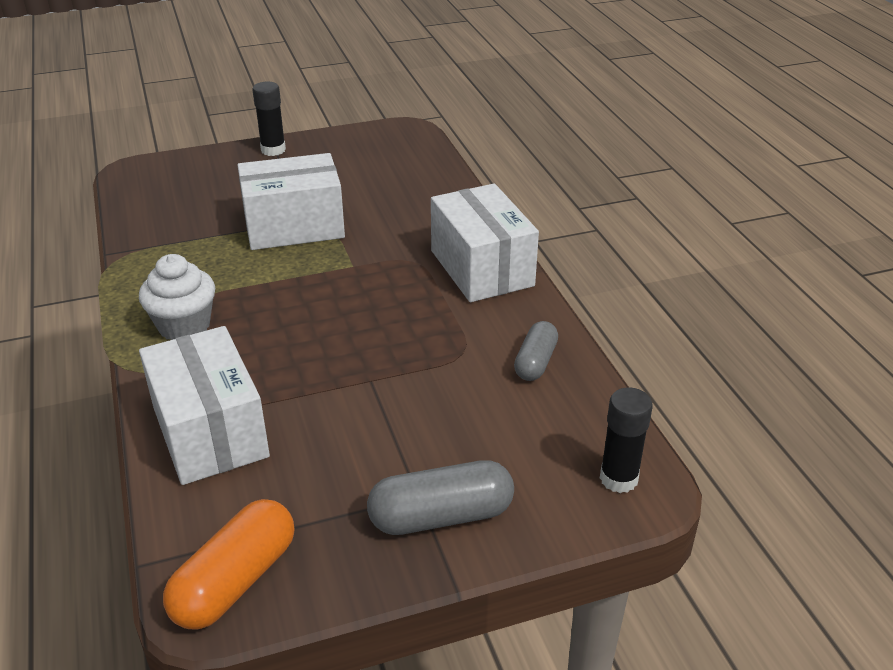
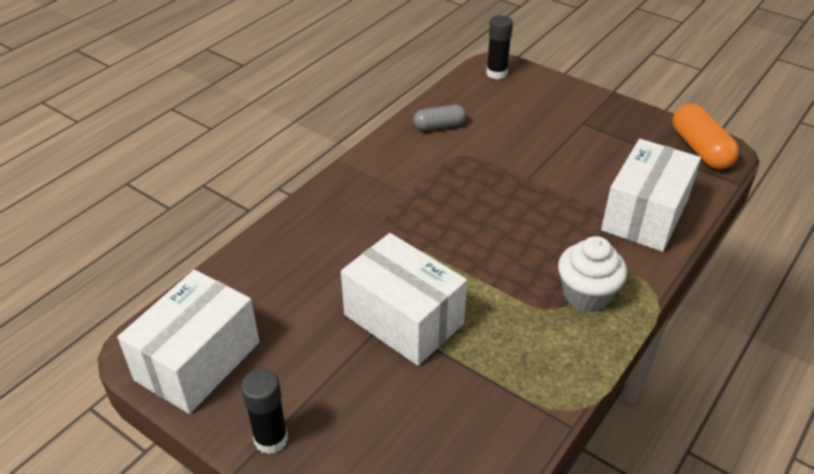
camera: 125 degrees left, 5 degrees up
orange capsule [163,499,294,630] -> orange capsule turned 75 degrees clockwise [673,103,739,170]
grey capsule [367,460,514,535] -> none
white box [431,184,539,302] -> white box moved to [118,270,260,414]

